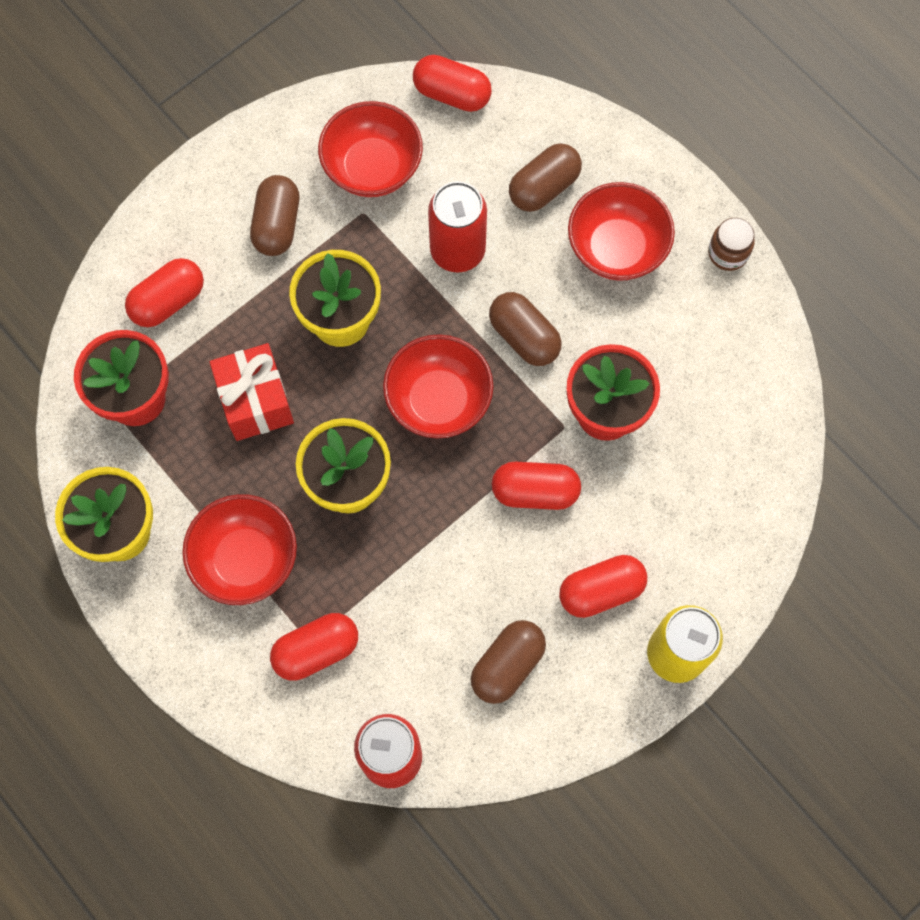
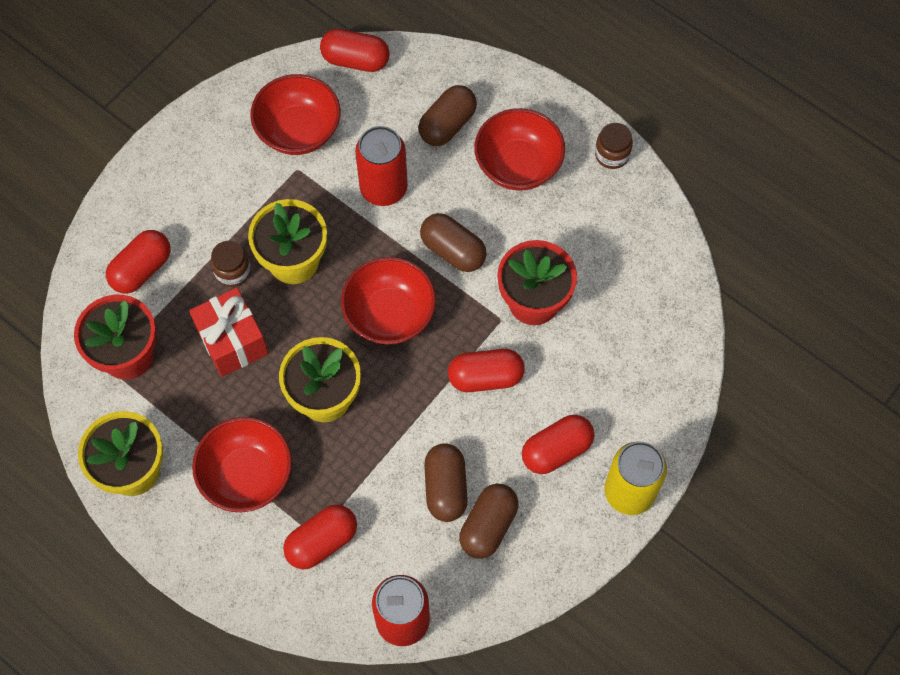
camera: 10 degrees left, 5 degrees down
brown capsule [250,175,299,256] -> brown capsule moved to [424,443,468,522]
none -> brown jar [211,241,251,287]

